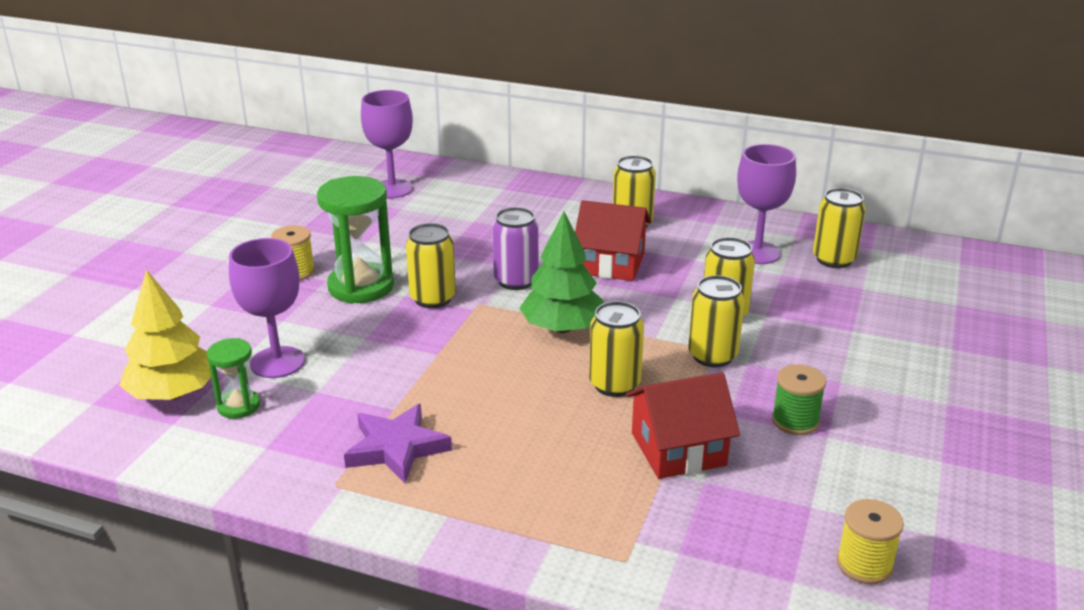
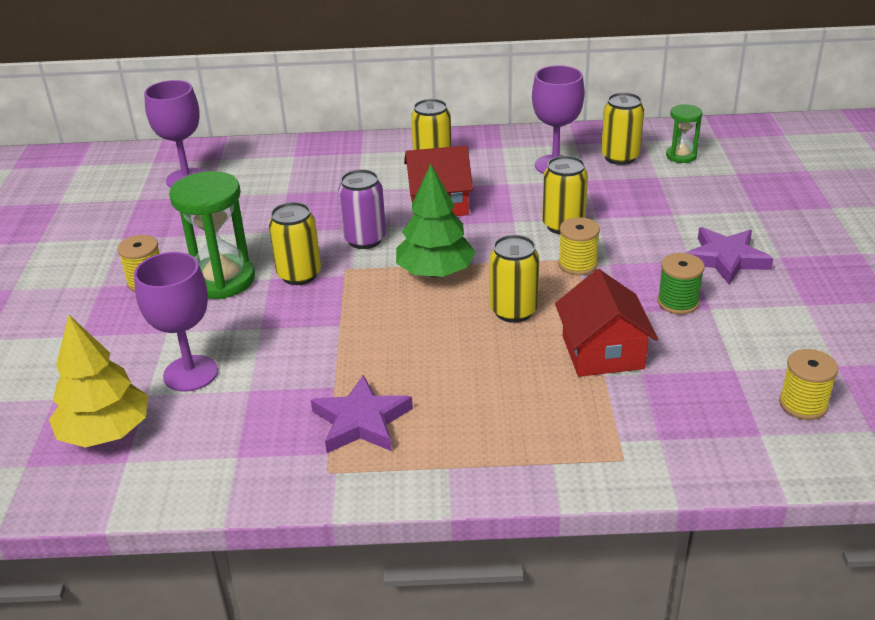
camera: 20 degrees left, 5 degrees up
green hourglass [207,338,260,419] -> green hourglass moved to [666,104,703,163]
red house [626,372,740,479] -> red house turned 60 degrees counterclockwise [555,269,658,377]
yellow can [688,275,745,367] -> yellow spool [558,217,600,275]
none -> purple star [686,227,774,285]

